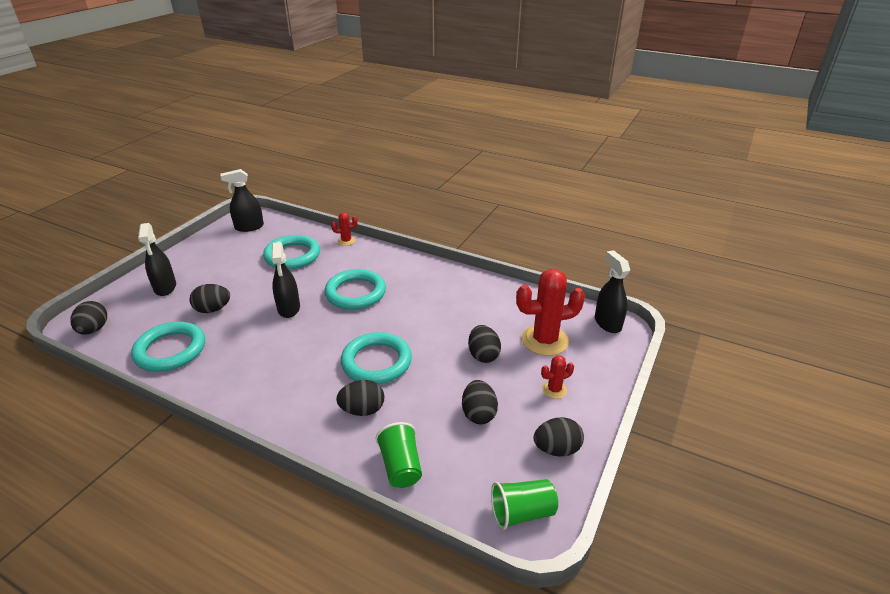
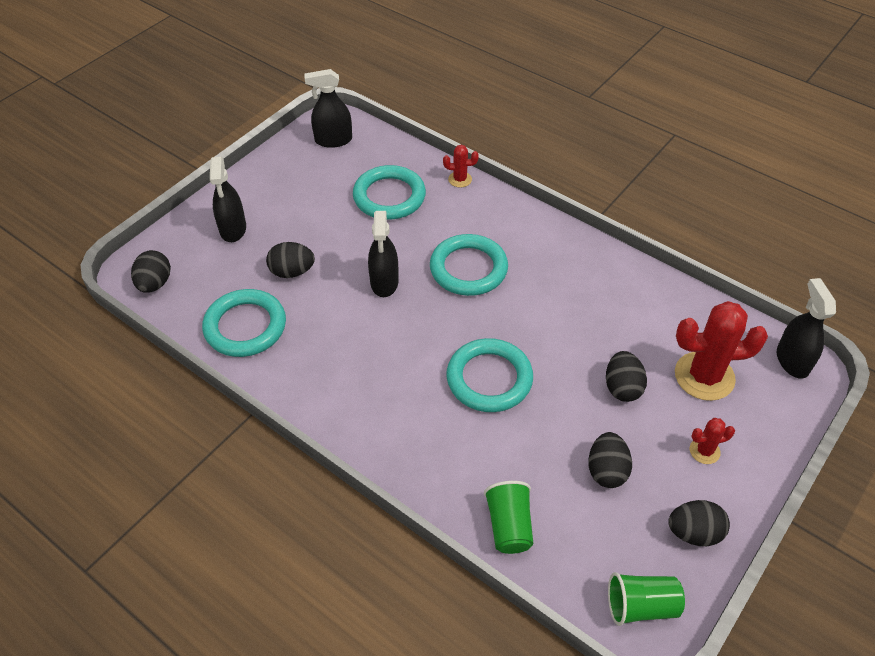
camera: 10 degrees right, 15 degrees up
black egg [336,380,384,416] -> none

